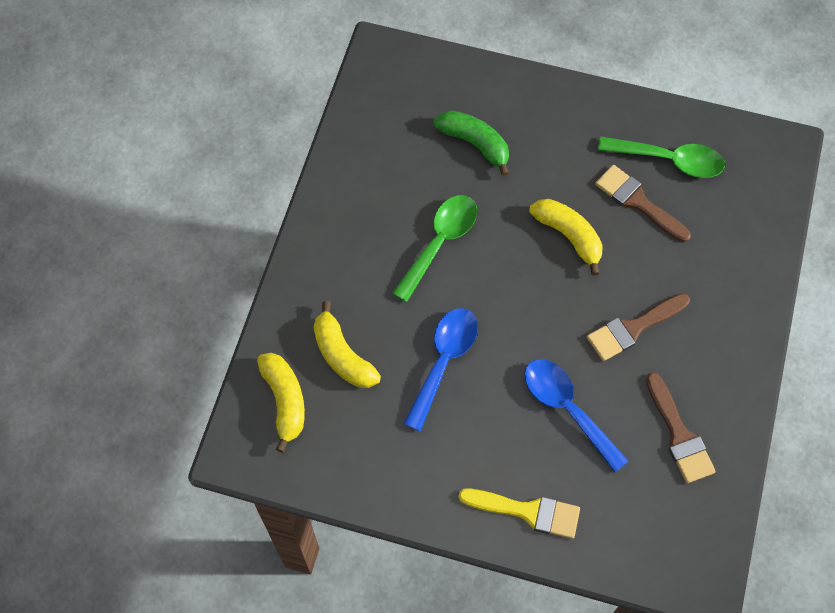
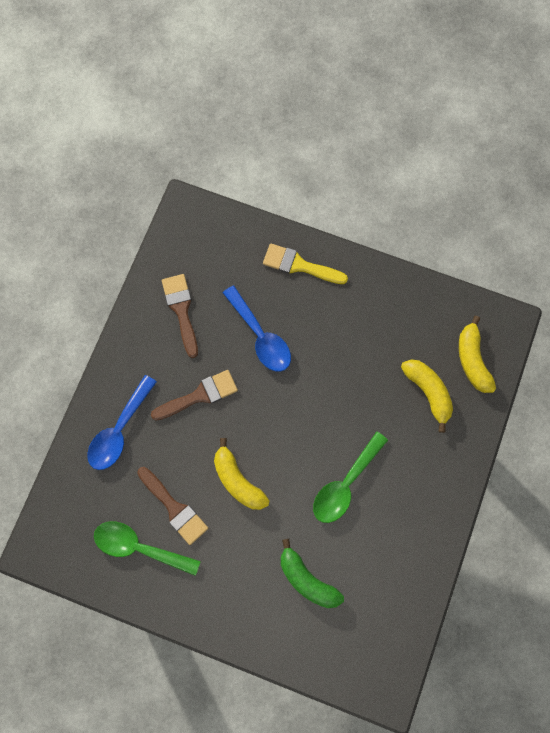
camera: 175 degrees left, 10 degrees up
blue spoon [404,308,478,431] -> blue spoon moved to [87,375,157,470]

